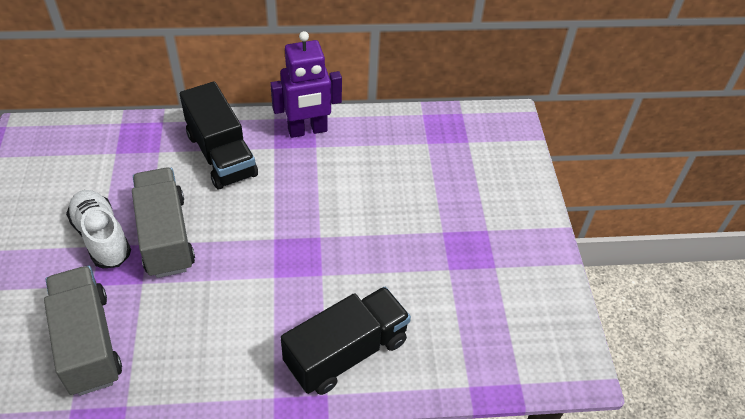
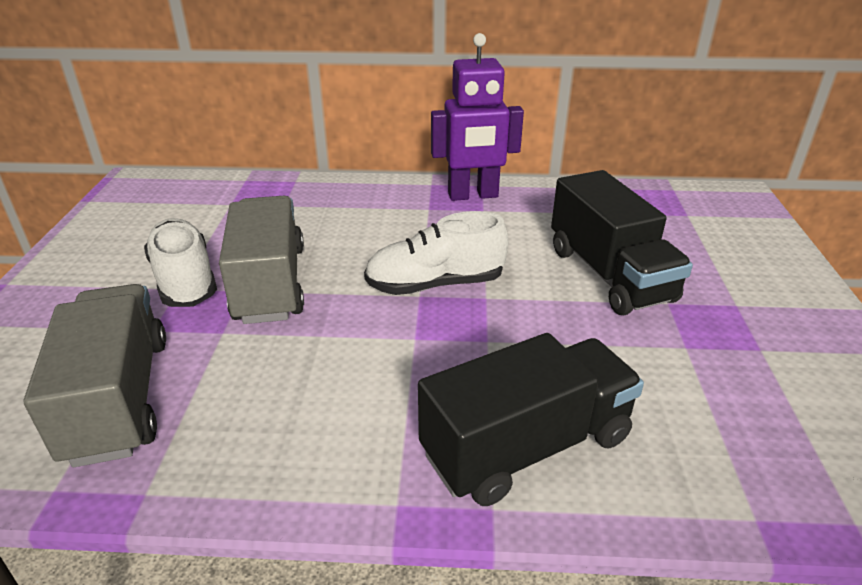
camera: 10 degrees right, 15 degrees down
black truck [180,81,258,190] -> black truck moved to [551,170,693,315]
none -> white shoe [364,211,509,295]

